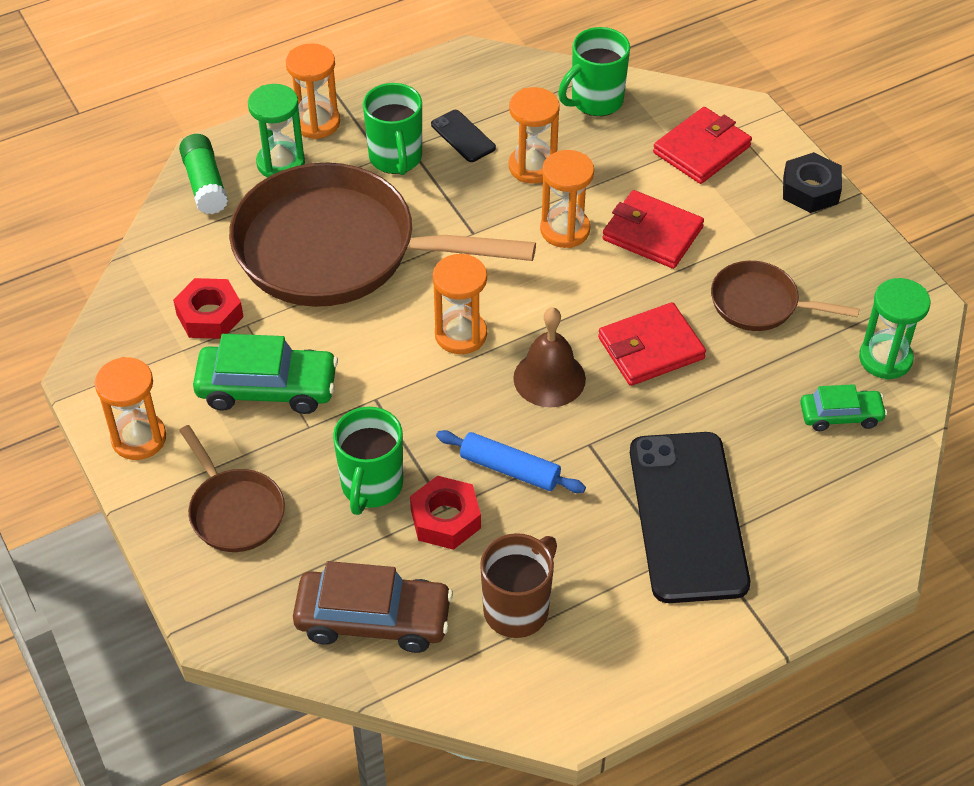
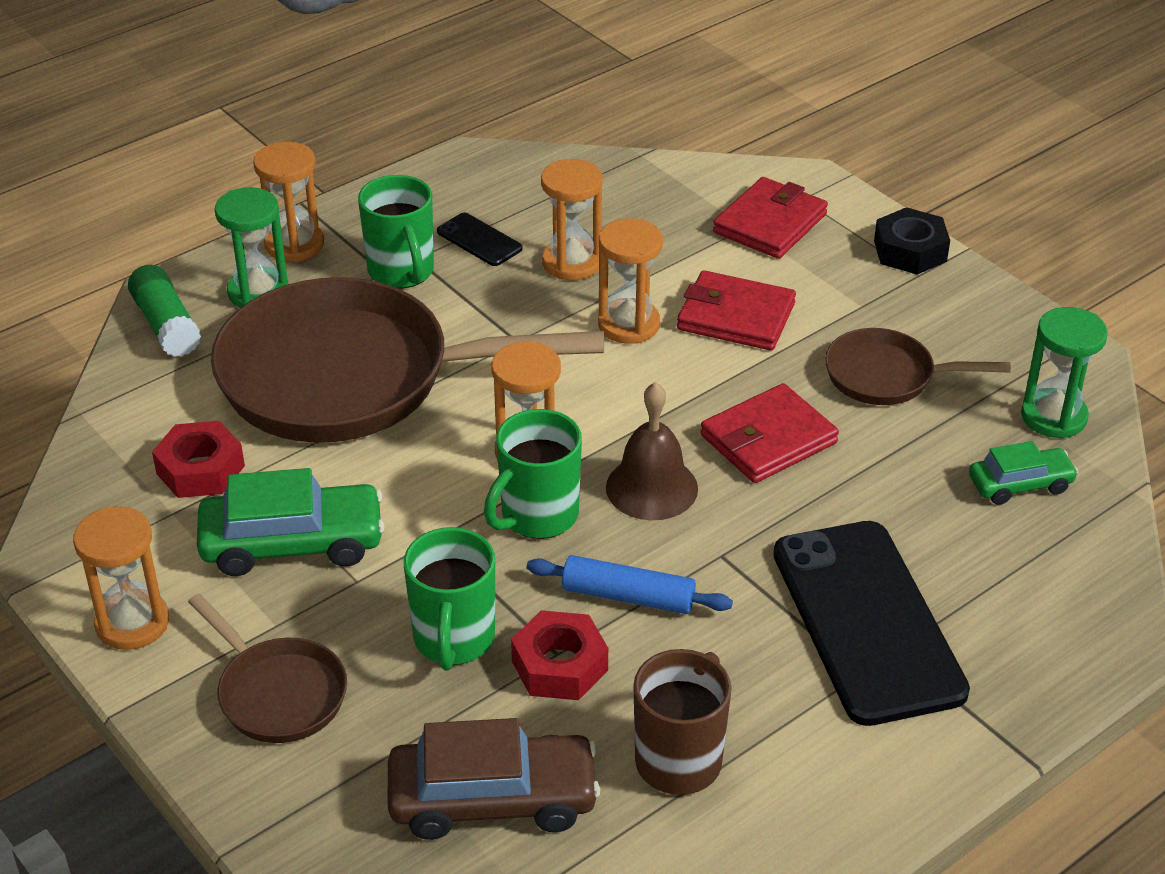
camera: 10 degrees left, 10 degrees down
green mug [558,27,630,116] -> green mug moved to [484,409,582,539]

